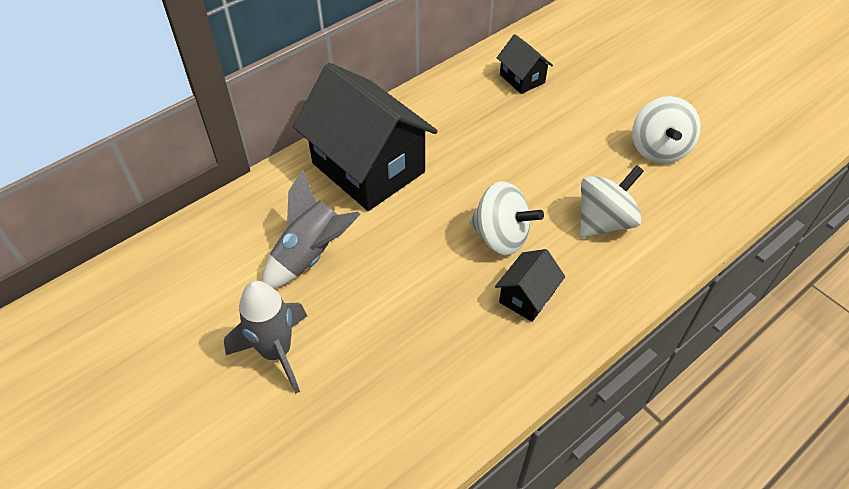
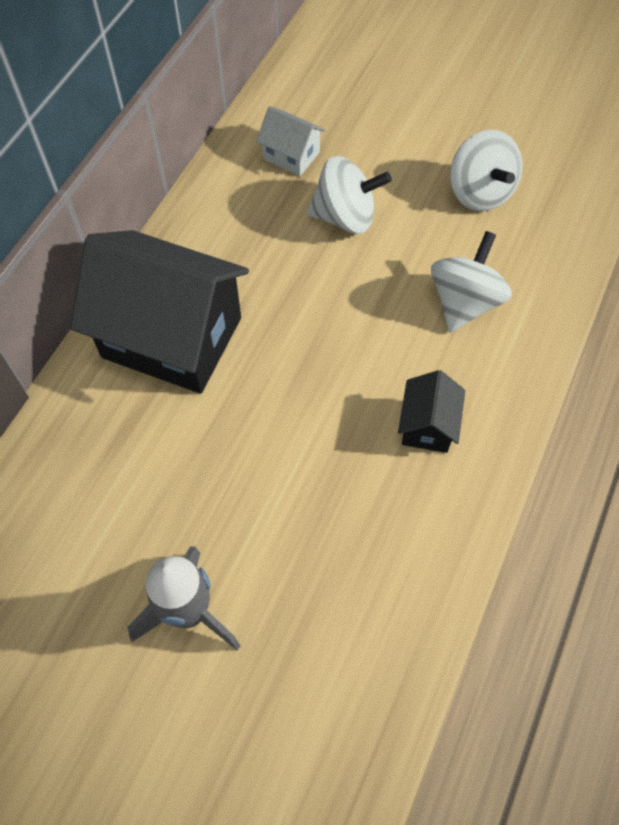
camera: 25 degrees left, 10 degrees up
grey rocket [262,169,360,289] -> none
white spinning top [469,181,544,255] -> white spinning top moved to [307,156,392,234]
black house [497,34,553,94] -> white house [256,106,325,176]

